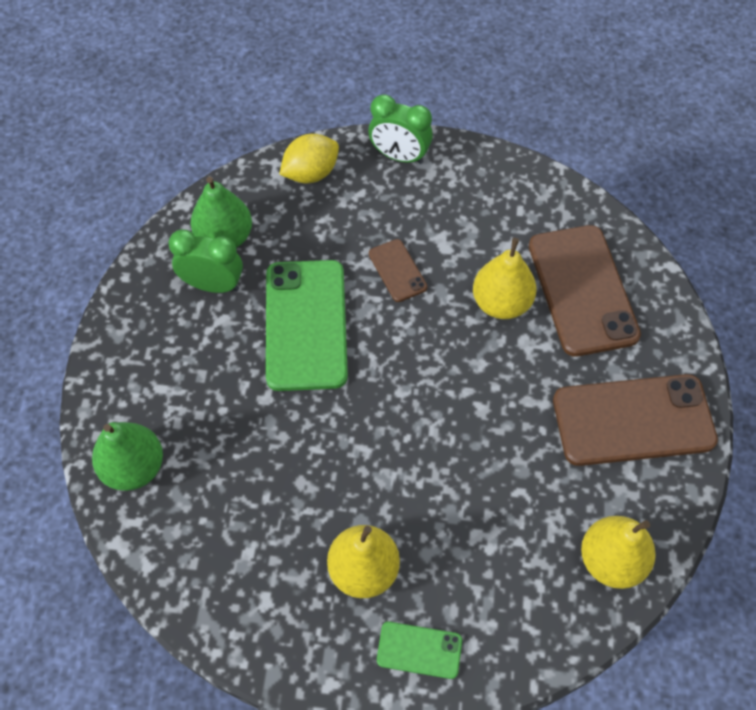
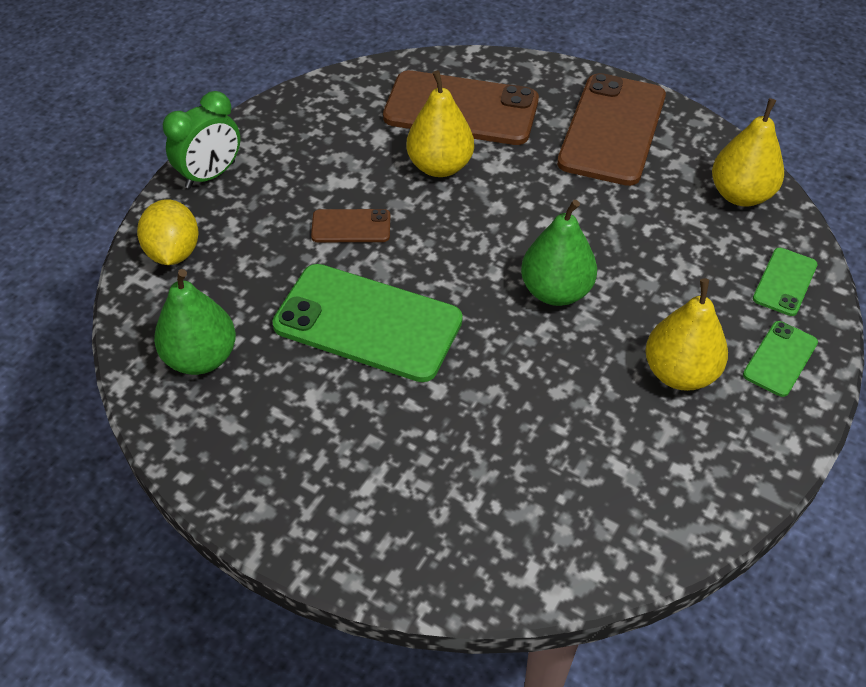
camera: 65 degrees left, 10 degrees down
green pear [92,422,163,491] -> green pear moved to [521,200,597,306]
green clock [168,229,243,293] -> none
none -> green phone [753,248,818,316]

